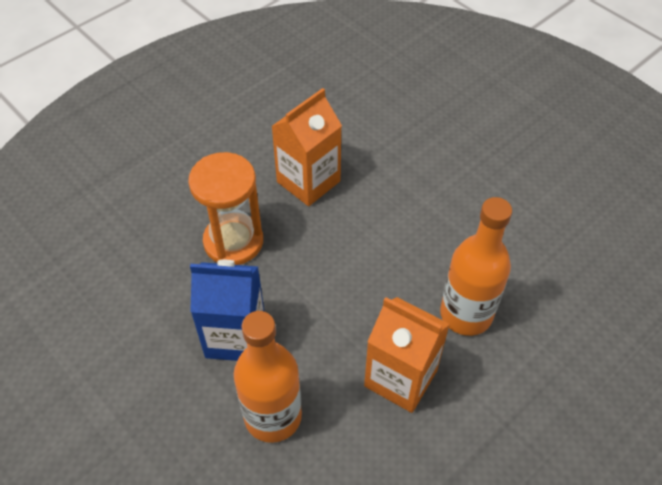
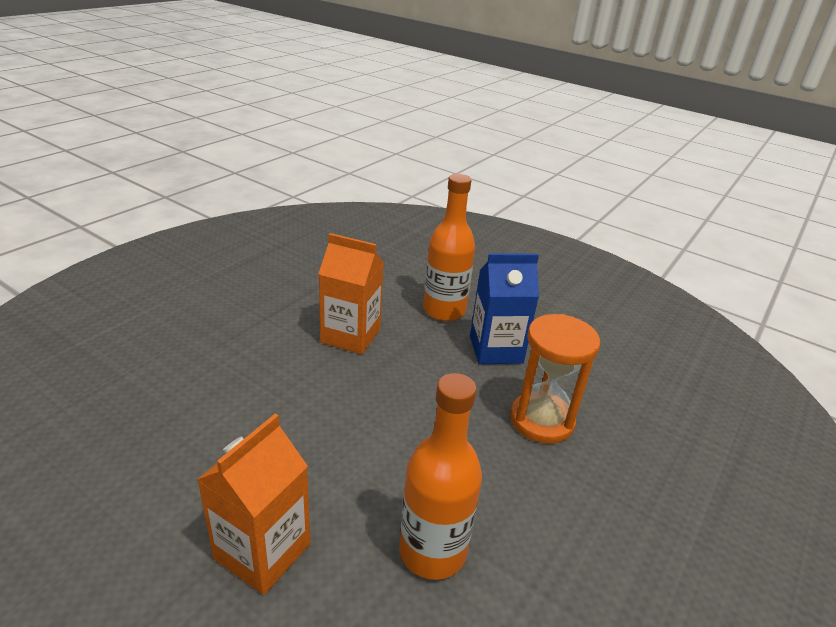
camera: 165 degrees right, 20 degrees down
orange carton [271,88,342,206] -> orange carton moved to [197,414,310,595]
orange bottle [440,197,512,336] -> orange bottle moved to [399,373,482,580]

